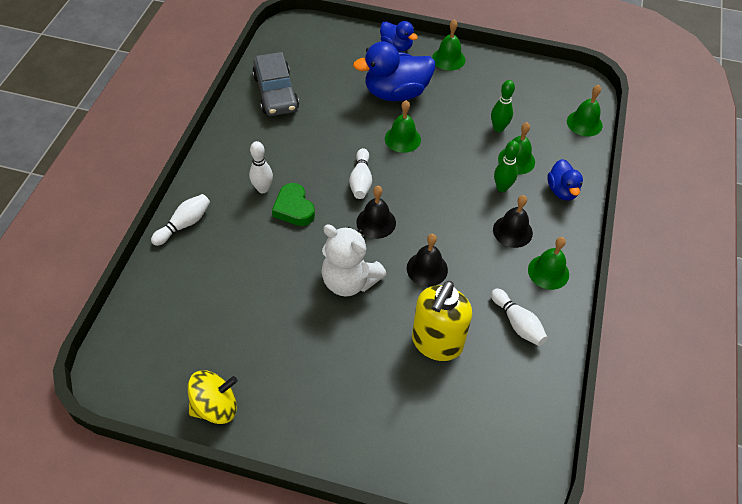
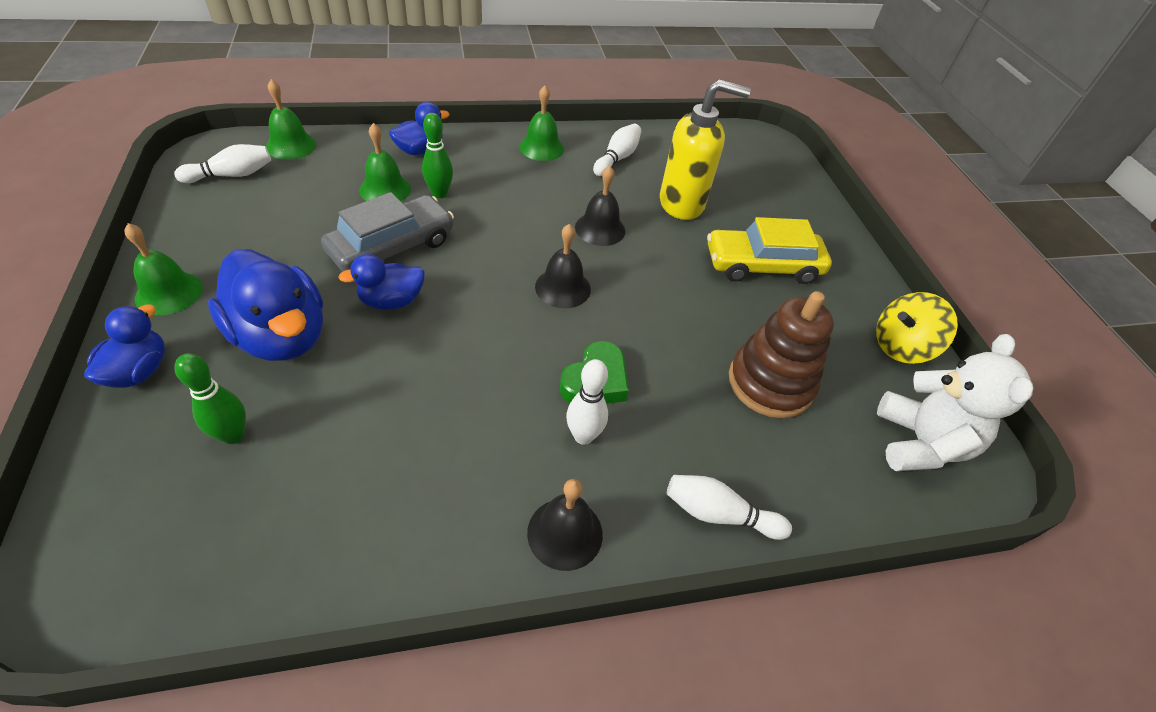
camera: 120 degrees left, 5 degrees down
yellow spinning top [188,370,238,424] -> yellow spinning top turned 60 degrees counterclockwise [876,292,958,364]
grey car [252,52,299,116] -> grey car moved to [321,192,454,272]
white teddy bear [321,225,387,297] -> white teddy bear moved to [877,334,1033,471]
white bowling pin [349,148,372,199] -> white bowling pin moved to [174,144,271,183]
green bell [385,101,421,153] -> blue duck [338,254,425,310]
green bowling pin [491,80,515,132] -> green bowling pin moved to [174,353,246,444]
black bell [493,195,533,248] -> black bell moved to [527,479,603,571]
none -> yellow car [707,217,832,284]
none -> brown stacking toy [729,291,834,418]

